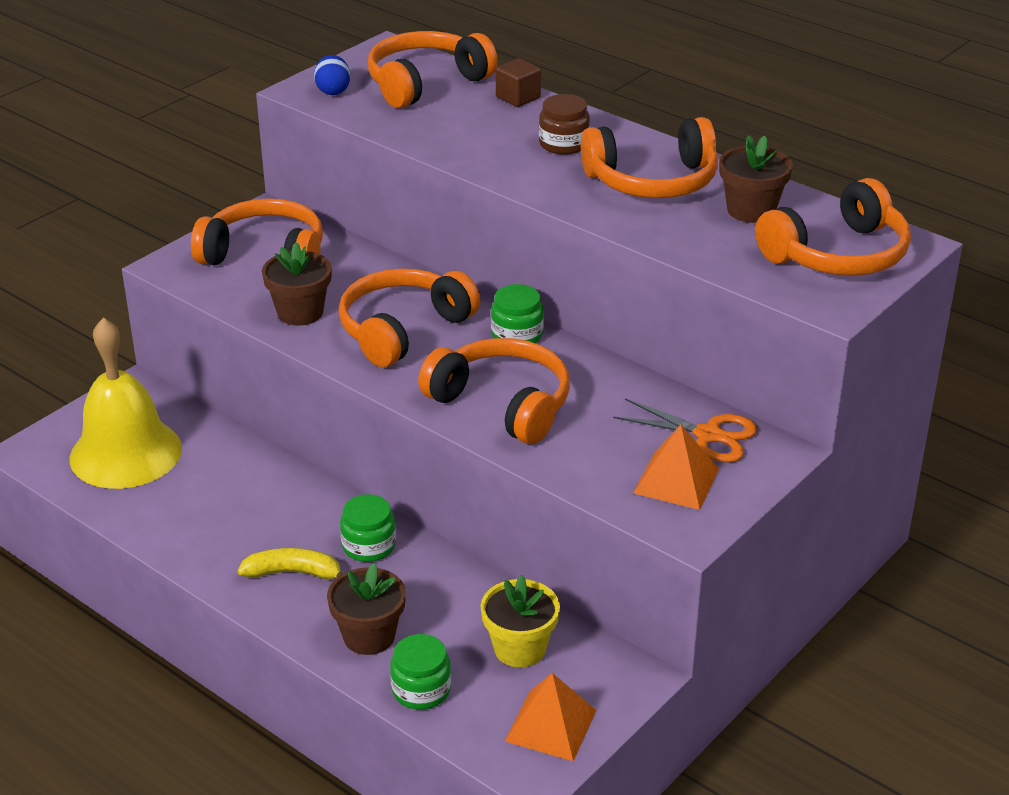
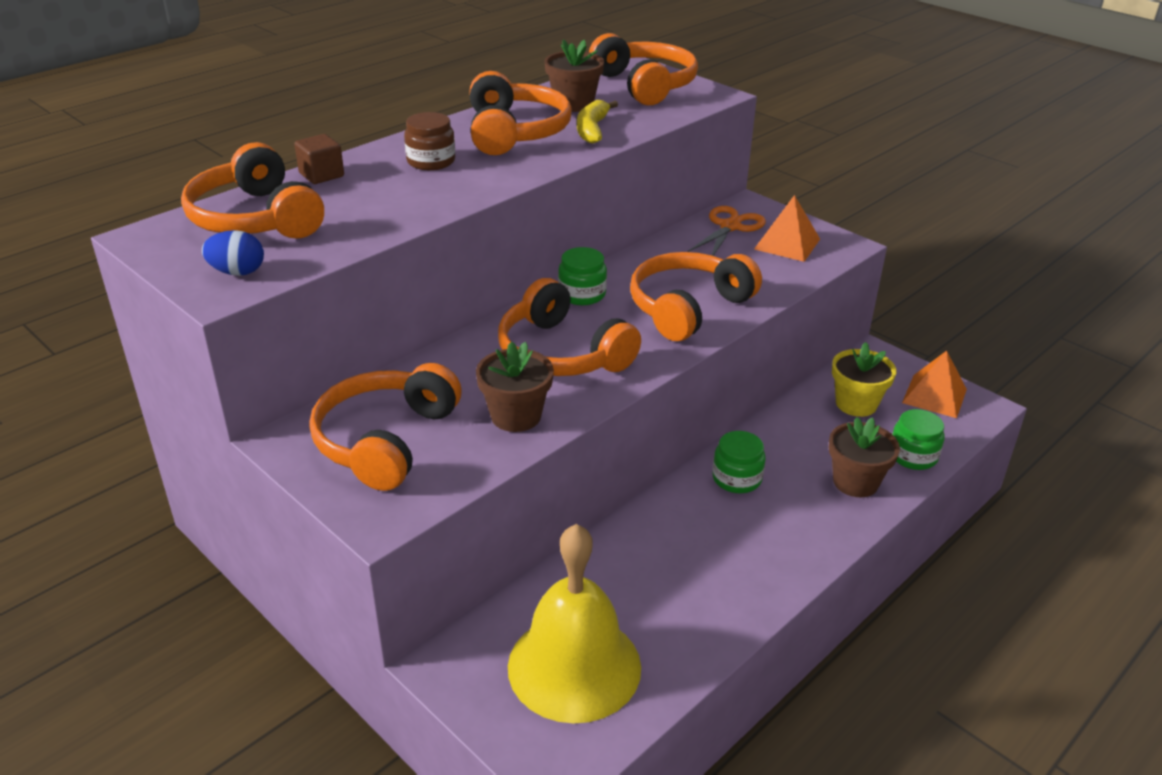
camera: 85 degrees left, 0 degrees up
yellow banana [237,548,343,579] -> yellow banana moved to [577,100,618,144]

